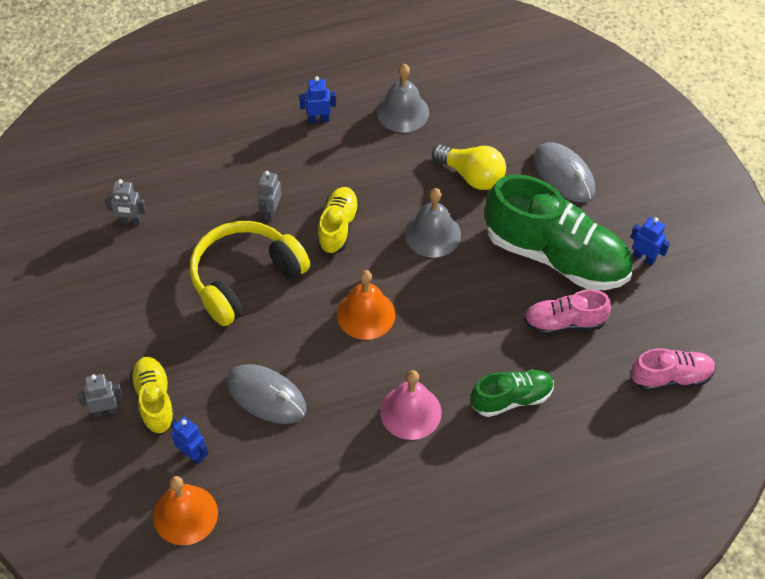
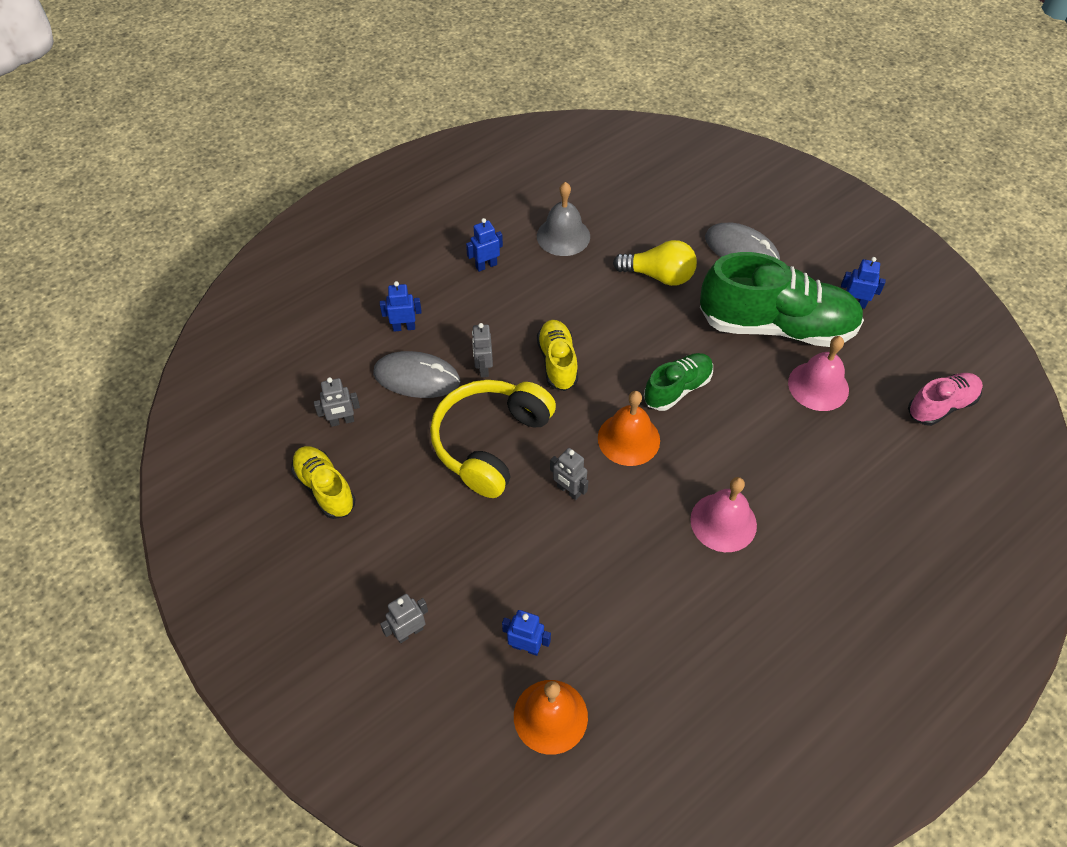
camera: 20 degrees left, 0 degrees up
yellow shoe [130,357,175,434] -> yellow shoe moved to [291,446,355,519]
grey mouse [227,364,307,424] -> grey mouse moved to [373,351,460,398]
grey bell [405,188,461,257] -> none
green shoe [471,370,554,417] -> green shoe moved to [644,353,713,411]
pink shoe [524,290,611,335] -> pink bell [788,336,849,411]
none -> blue robot [380,281,422,332]
none -> grey robot [550,448,589,500]

